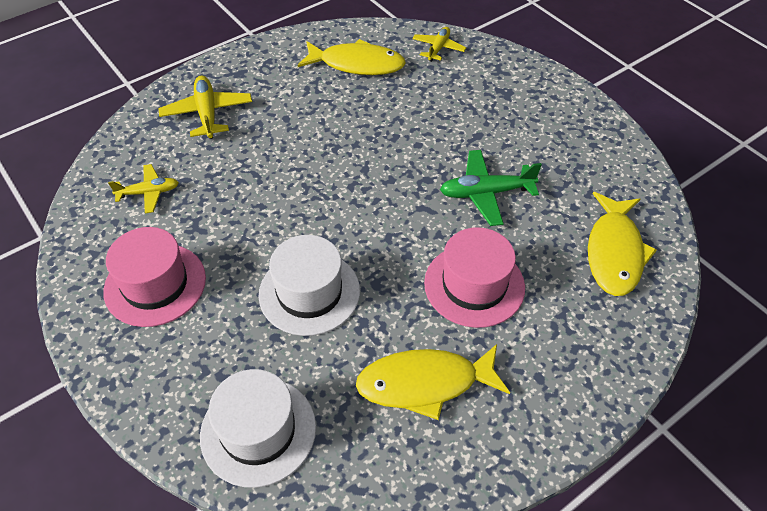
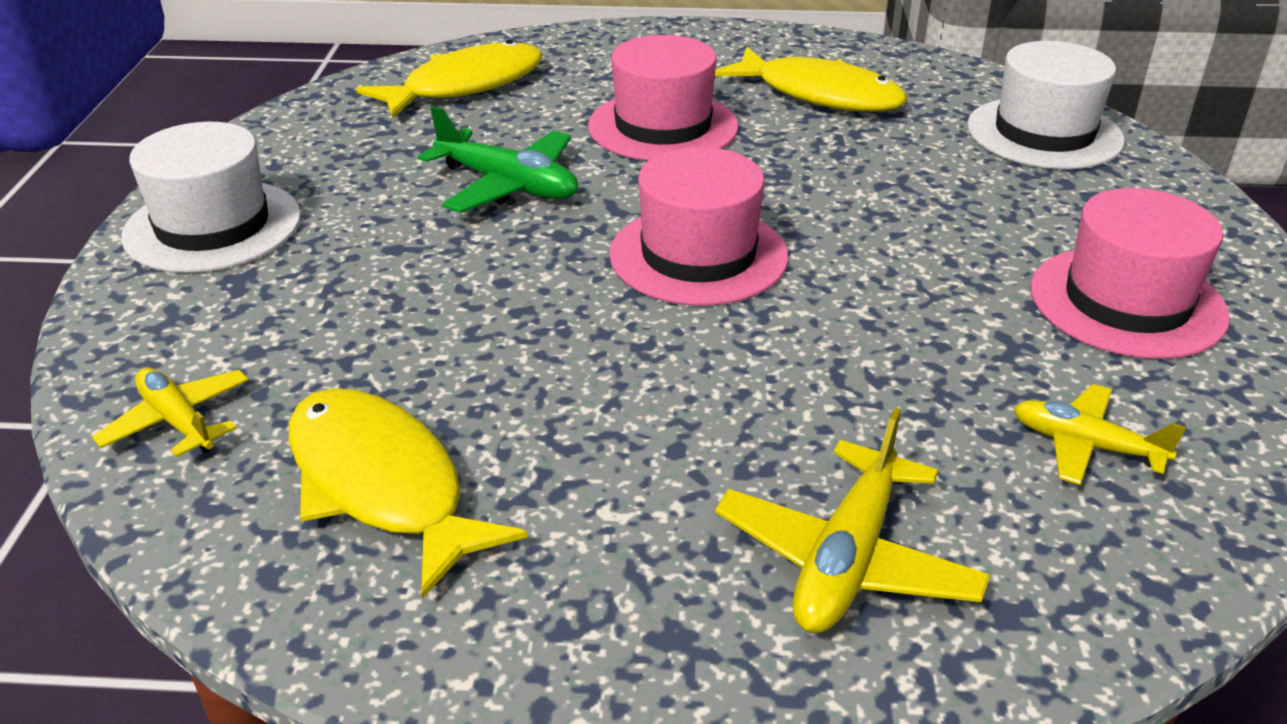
camera: 140 degrees left, 15 degrees down
white hat [258,235,360,336] -> white hat moved to [121,122,301,273]
yellow plane [412,27,467,62] -> yellow plane turned 75 degrees clockwise [92,368,249,457]
none -> pink hat [609,147,789,306]

